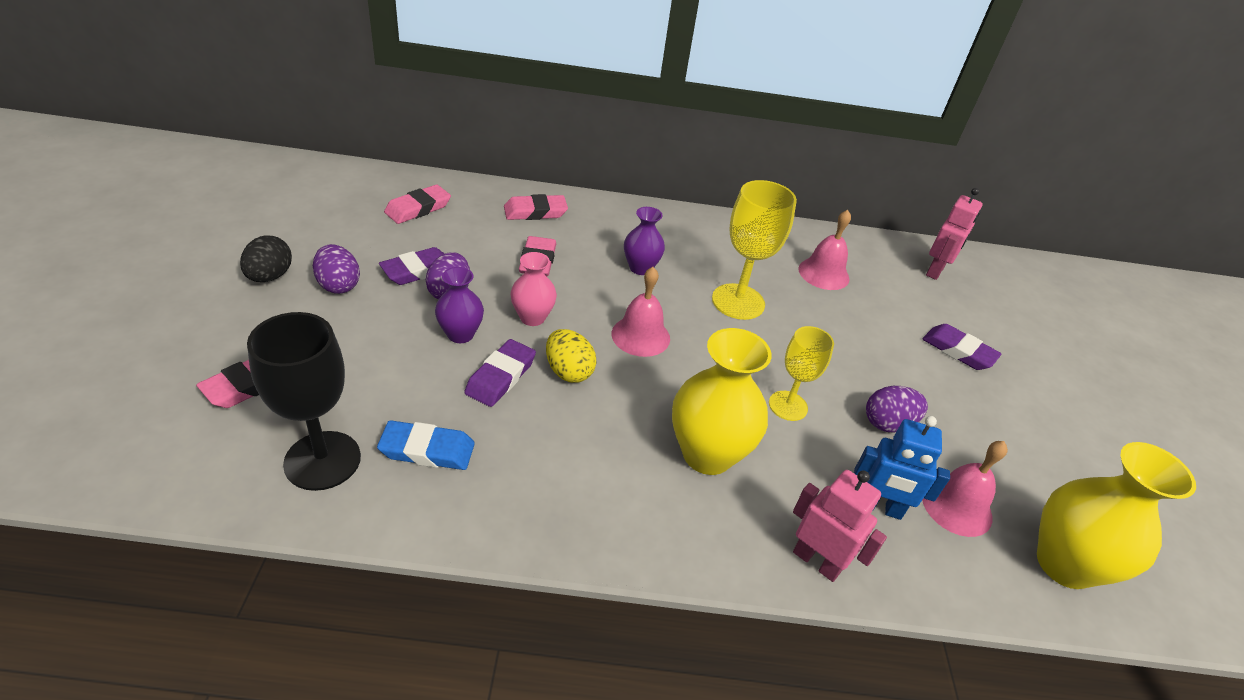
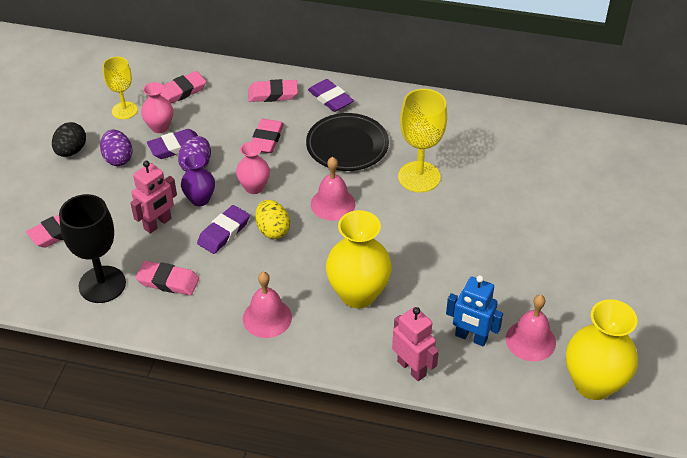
camera: 15 degrees right, 5 degrees up
blue eraser [377,420,475,470] -> pink eraser [136,261,199,296]
purple vase [624,207,665,275] -> black plate [306,113,389,171]
yellow goblet [769,326,834,421] -> yellow goblet moved to [103,57,138,119]
pink bell [798,210,851,290] -> pink bell moved to [243,272,292,338]
purple egg [866,386,928,433] -> none
purple eraser [922,324,1001,370] -> purple eraser moved to [308,79,354,112]
pink robot [926,188,983,280] -> pink robot moved to [130,161,177,234]
none -> pink vase [141,82,173,133]

